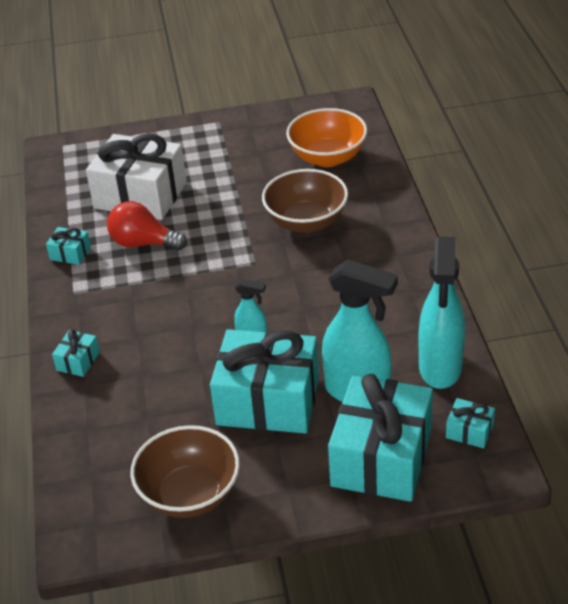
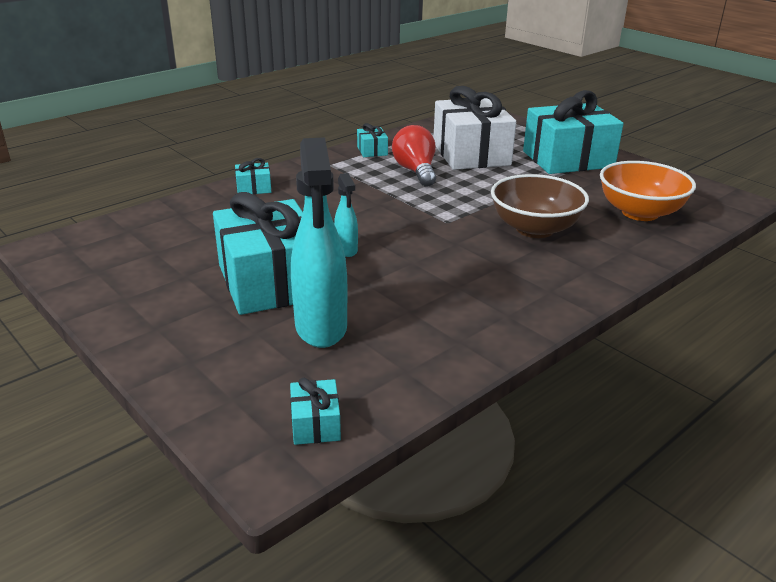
camera: 55 degrees right, 10 degrees down
brown bowl [130,425,240,518] -> none
turquoise gift [328,374,433,502] -> turquoise gift moved to [523,90,623,174]
turquoise spray bottle [419,236,465,389] -> none

